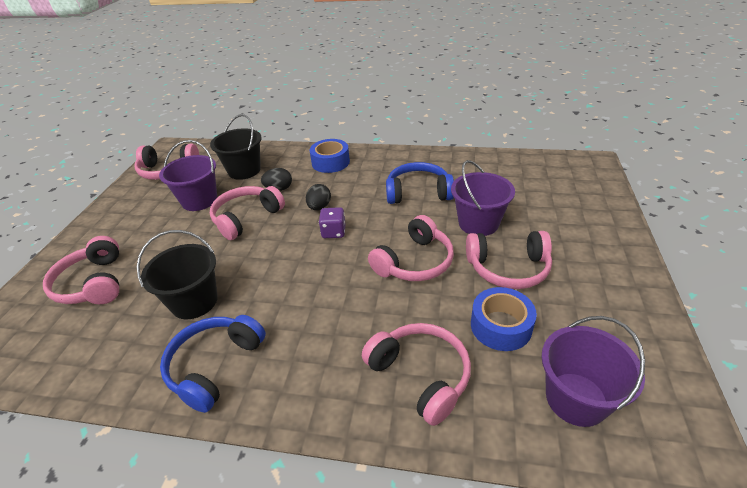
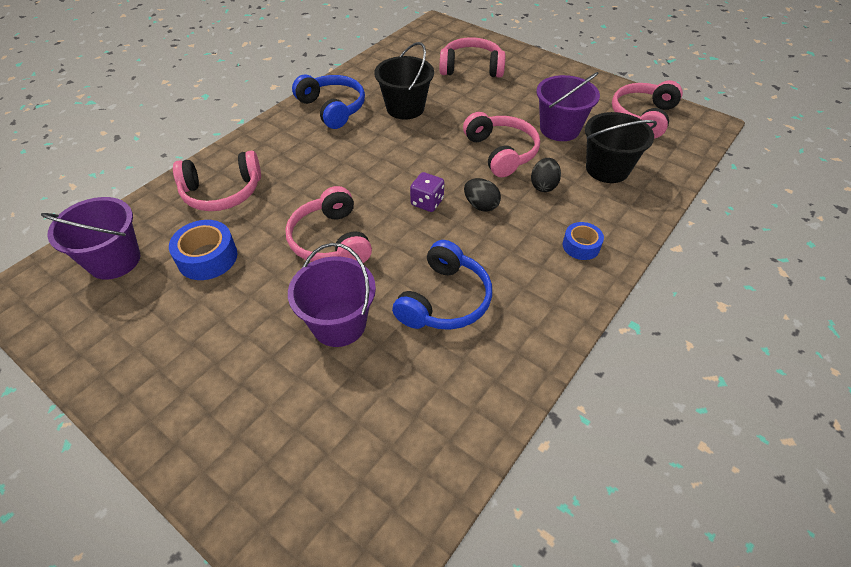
camera: 115 degrees right, 10 degrees up
blue tape [310,139,350,173] -> blue tape [563,222,604,260], size x0.65
pink headphones [466,231,552,289] -> none

